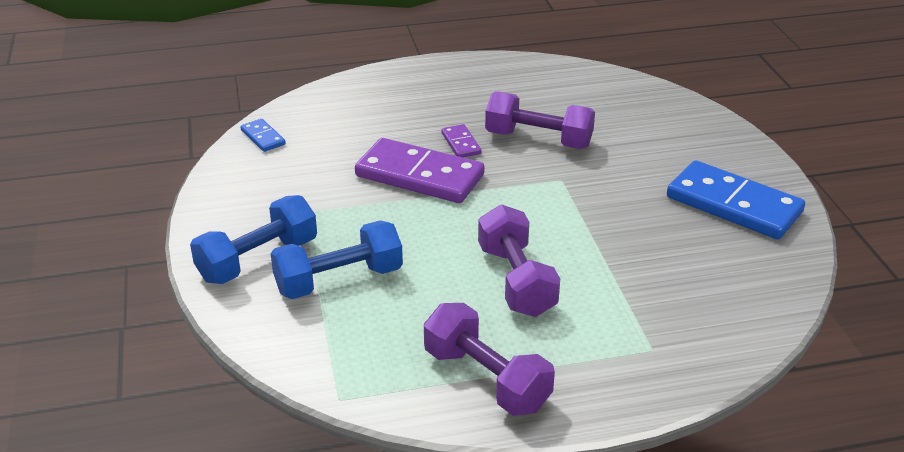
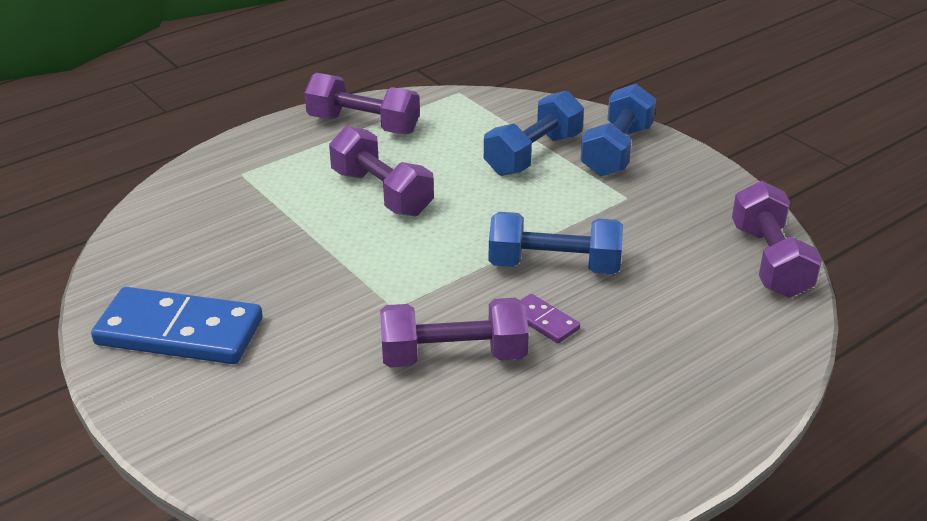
camera: 155 degrees right, 0 degrees up
blue domino [241,119,286,152] -> purple dumbbell [732,181,822,298]
purple domino [355,138,485,203] -> blue dumbbell [489,212,623,274]

